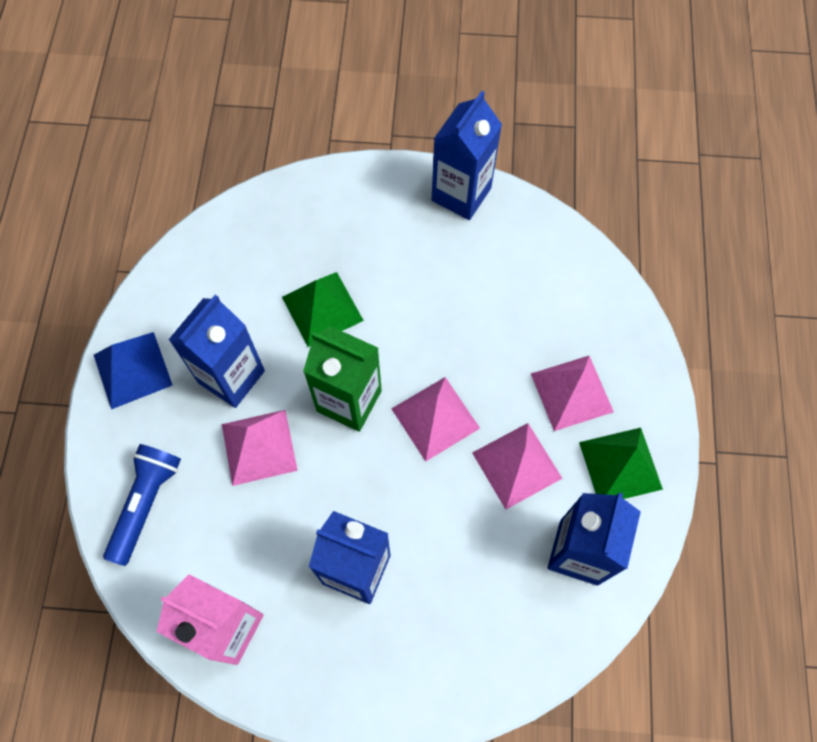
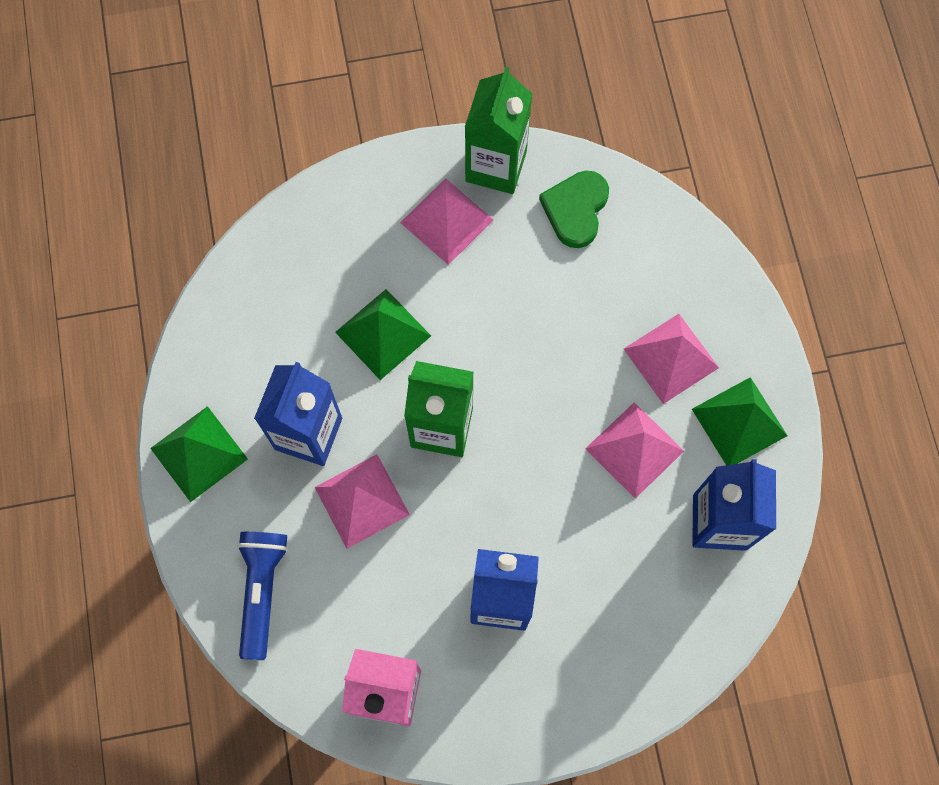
camera: 15 degrees left, 5 degrees up
blue pyramid [94,332,173,409] -> green pyramid [150,406,248,502]
pink pyramid [392,377,480,462] -> pink pyramid moved to [400,178,494,265]
blue carton [432,91,502,220] -> green carton [465,67,533,194]
none -> green heart [539,171,609,248]

